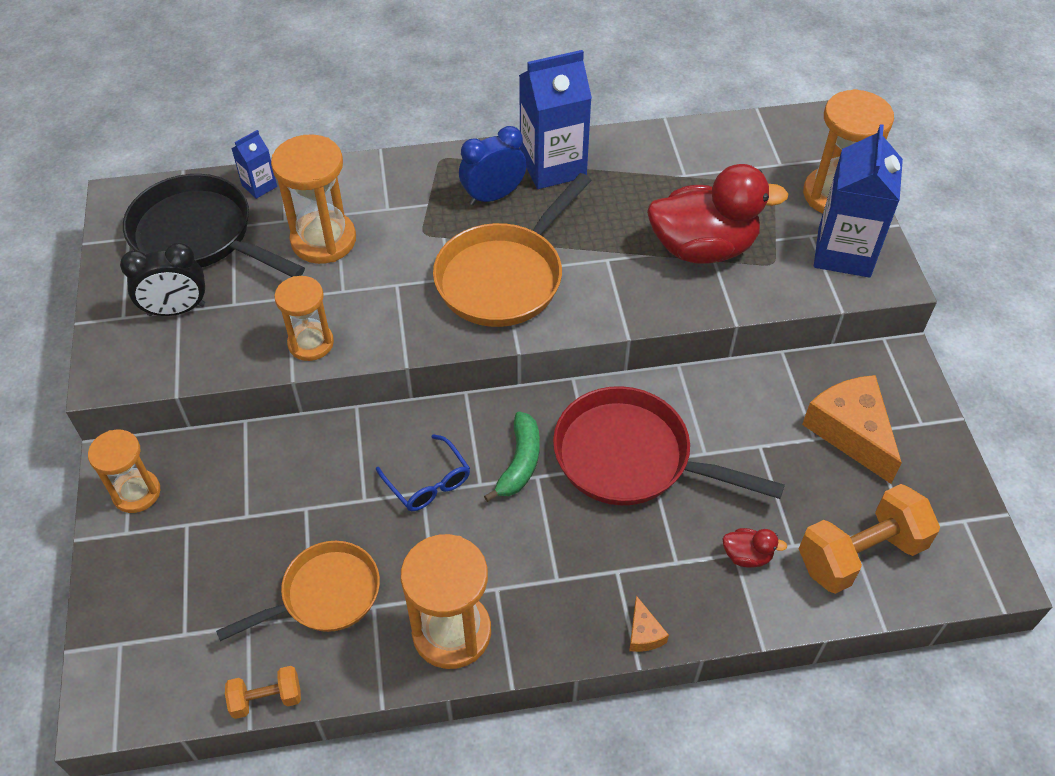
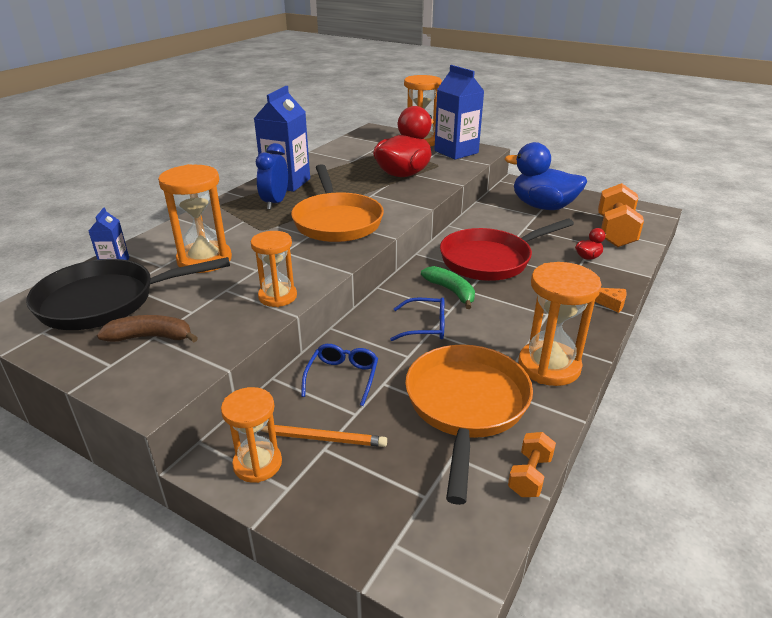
camera: 50 degrees left, 20 degrees down
black clock [120,242,205,316] -> brown banana [97,315,198,342]
orange pan [216,541,380,641] -> orange pan [405,345,533,505], size x1.51
orange cheese [802,375,902,484] -> blue duck [505,142,587,210]
none -> orange pencil [260,425,387,447]
none -> blue glasses [301,344,378,406]

